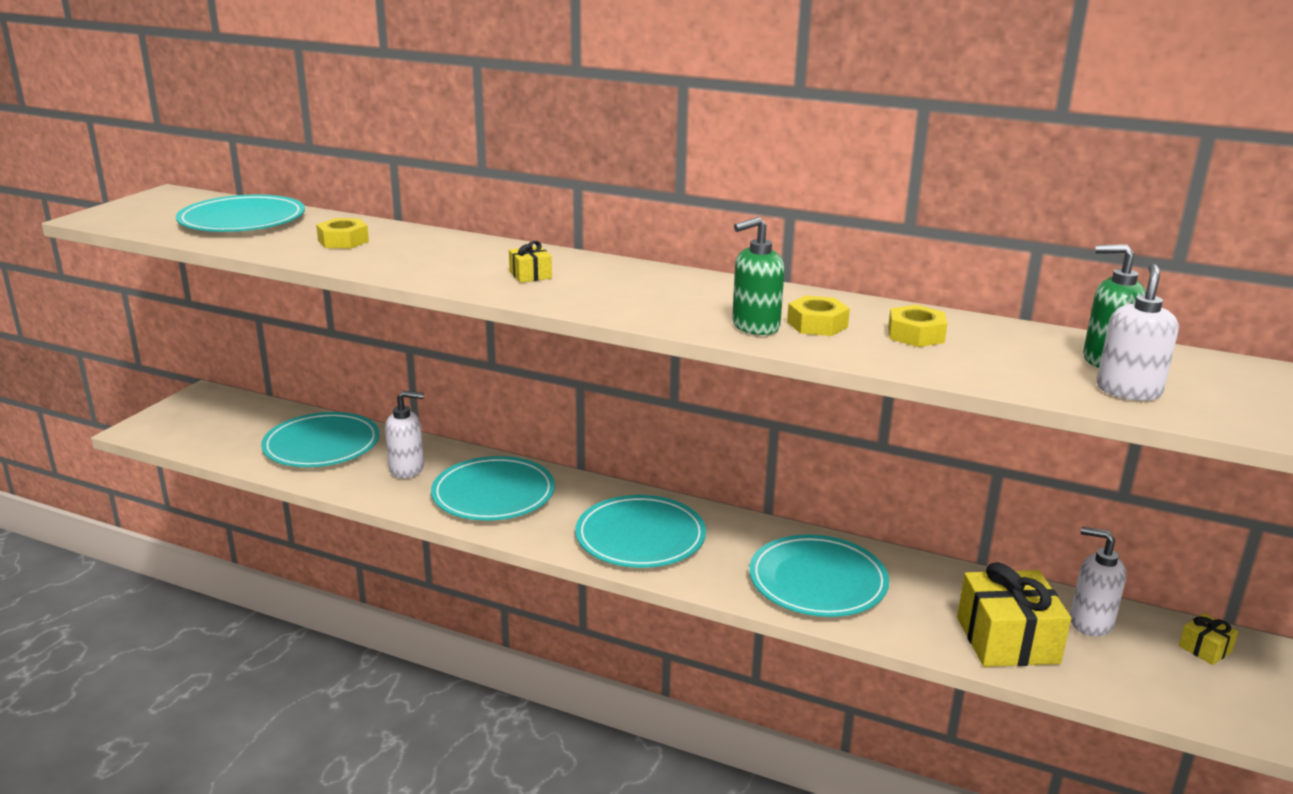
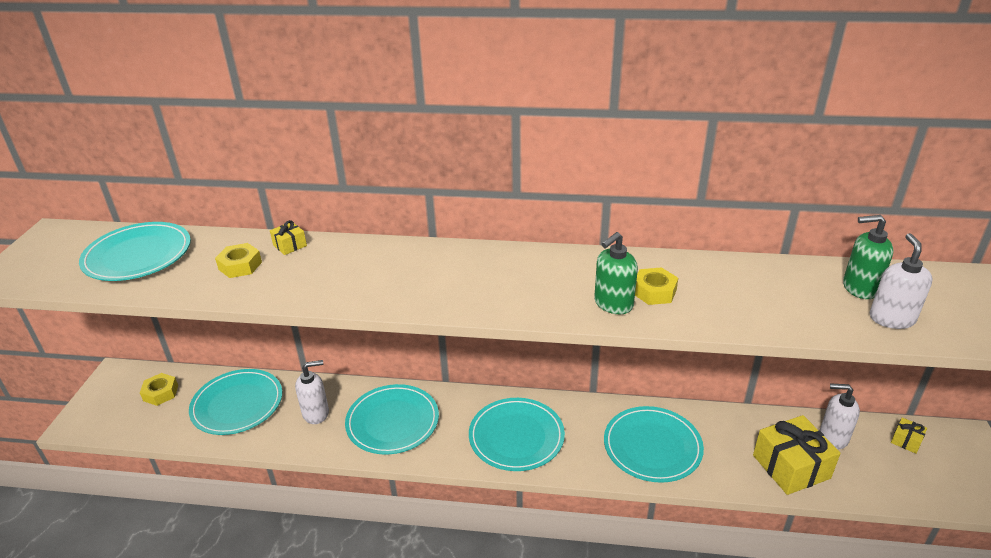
camera: 15 degrees left, 10 degrees up
yellow gift [509,241,552,283] -> yellow gift moved to [270,220,307,255]
yellow nut [888,305,948,347] -> yellow nut moved to [140,373,178,406]

